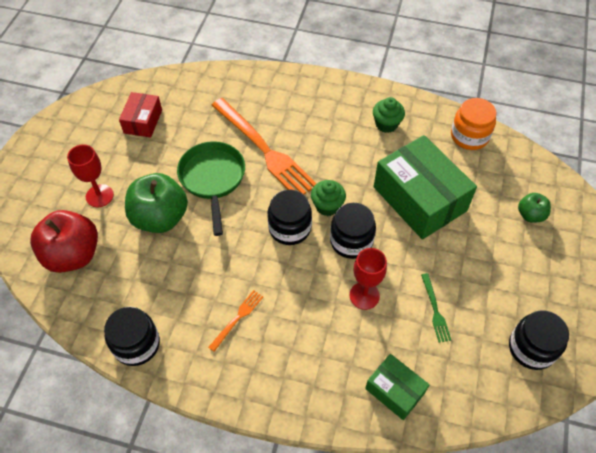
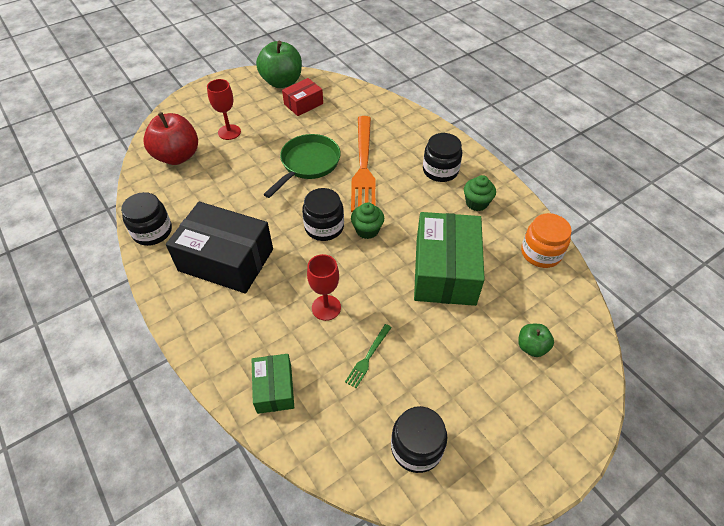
camera: 40 degrees right, 5 degrees down
green apple [125,173,188,233] -> green apple moved to [256,41,302,88]
orange fork [208,290,263,352] -> black box [166,201,273,294]
black jar [330,203,376,259] -> black jar moved to [423,133,462,182]

